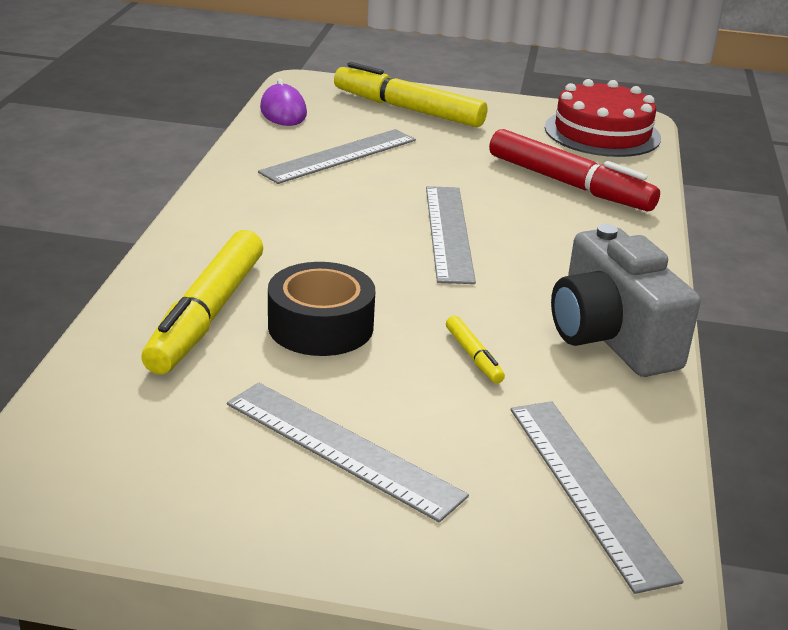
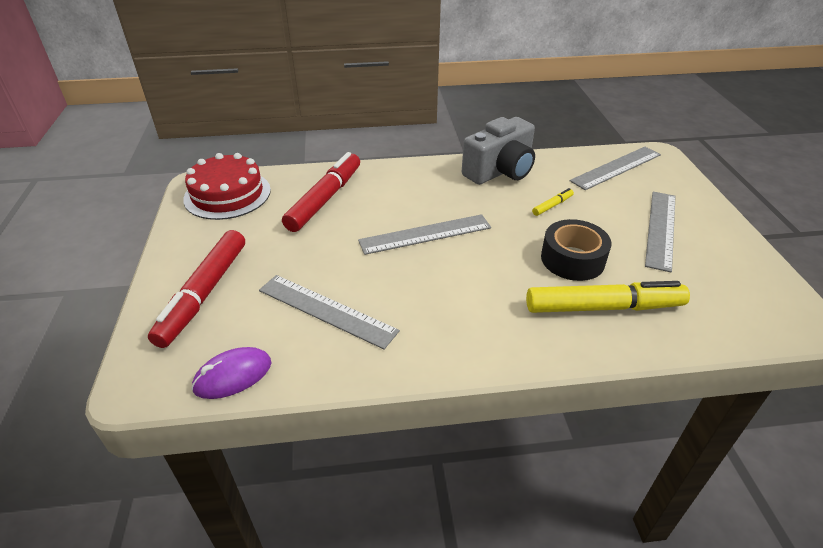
camera: 105 degrees left, 10 degrees up
yellow marker [334,62,488,127] -> red marker [148,230,245,348]

